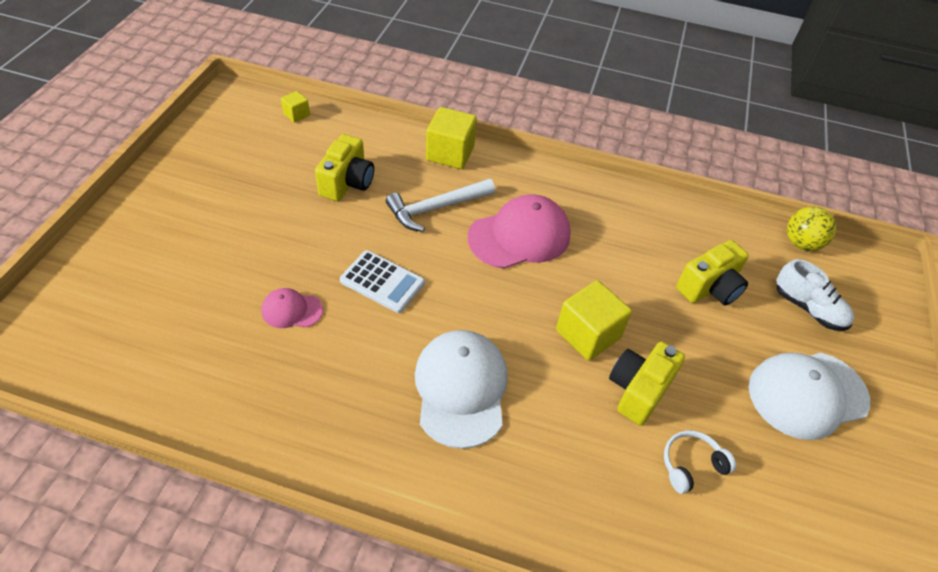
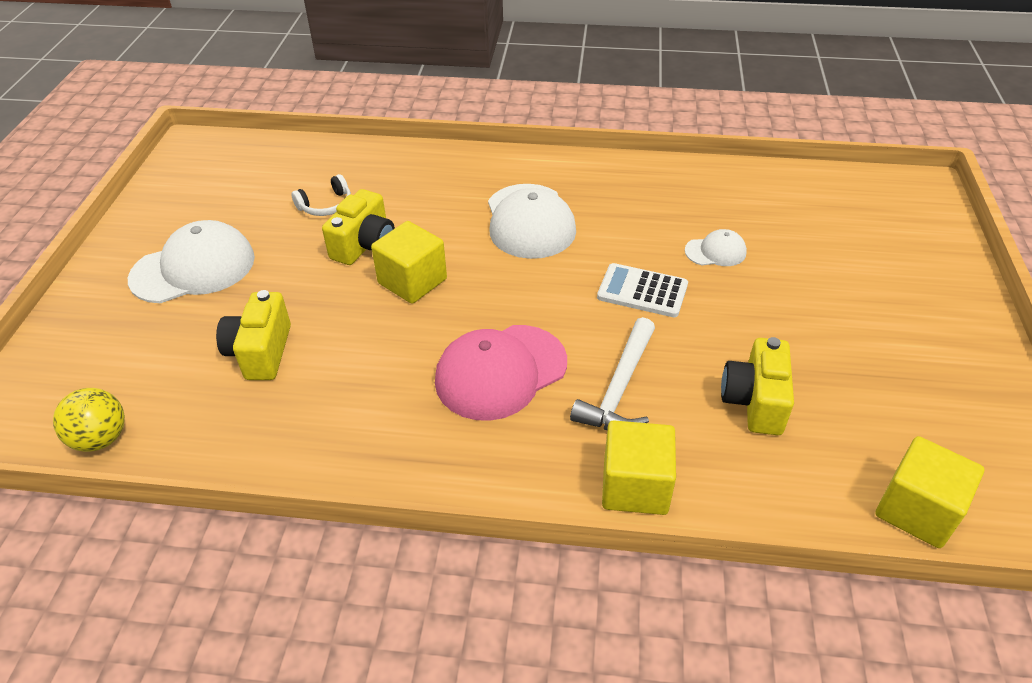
camera: 175 degrees right, 5 degrees down
pink cap [261,288,323,328] -> white cap [685,229,747,266]
yellow cube [281,91,310,123] -> yellow cube [875,436,984,548], size x1.95
white hammer [386,179,495,232] -> white hammer turned 150 degrees clockwise [570,317,655,430]
yellow camera [676,240,749,306] -> yellow camera turned 45 degrees counterclockwise [216,290,291,380]
white shoe [776,259,854,331] -> none

